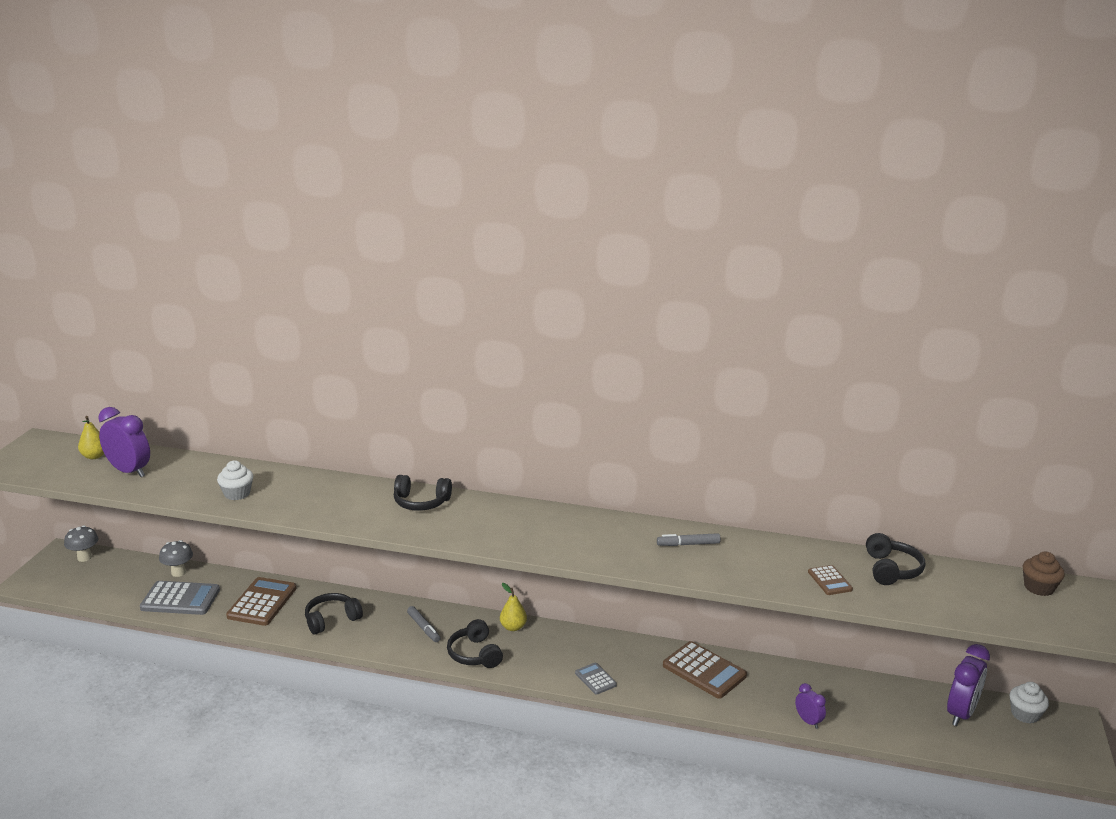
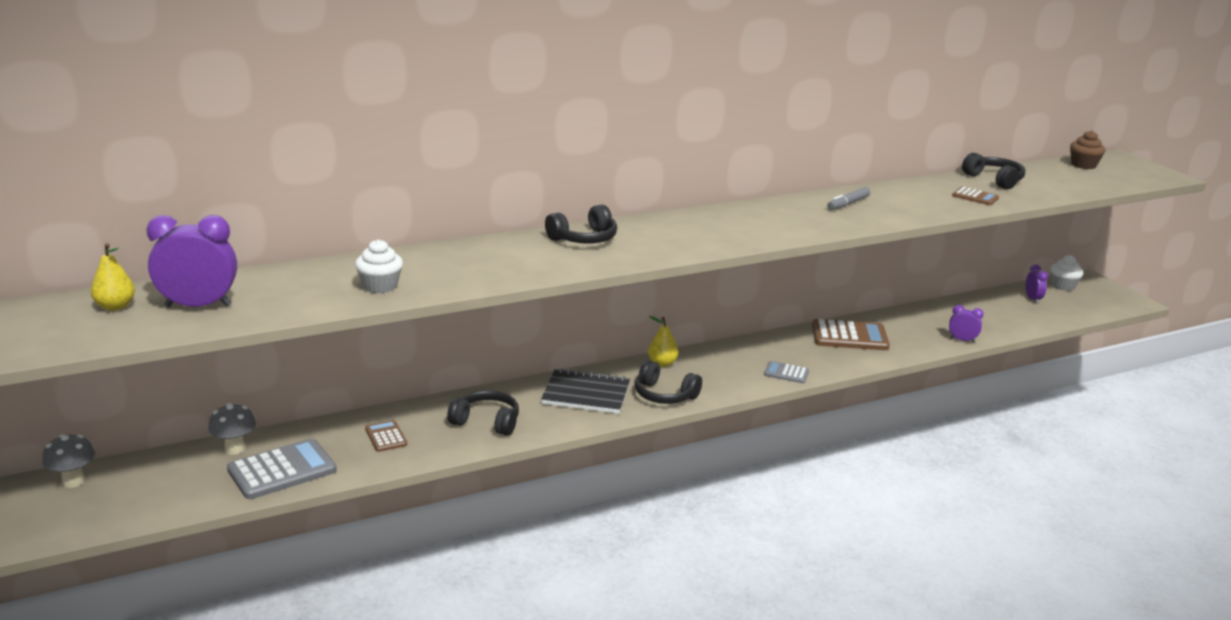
camera: 40 degrees left, 0 degrees up
brown calculator [226,577,296,626] -> brown calculator [365,420,407,452], size x0.53
black headphones [305,593,363,634] -> black headphones turned 90 degrees clockwise [447,390,519,436]
grey marker [407,606,441,642] -> black notebook [541,368,630,414]
purple clock [947,644,990,726] -> purple clock [1026,264,1048,304], size x0.54

